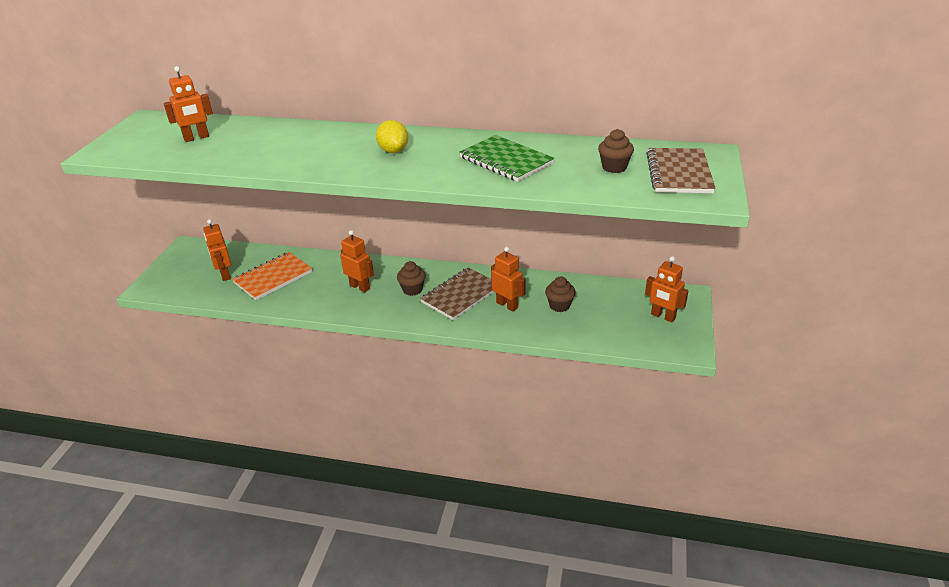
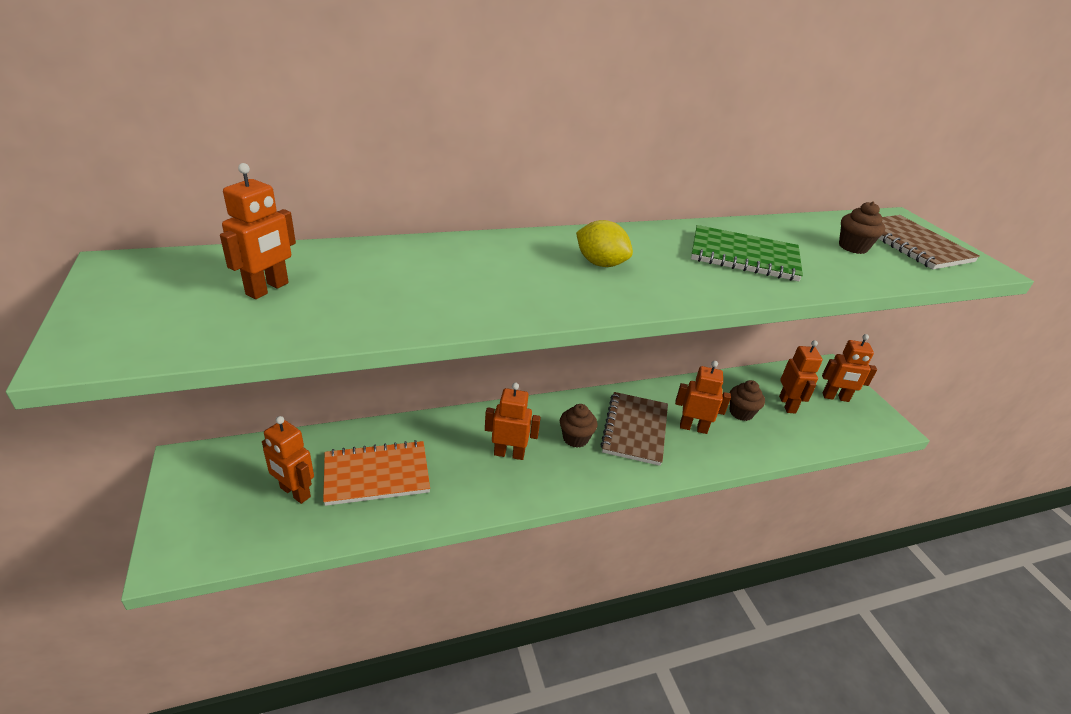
camera: 35 degrees left, 0 degrees up
orange notebook [232,252,313,300] -> orange notebook turned 60 degrees clockwise [323,440,430,506]
none -> orange robot [779,340,823,413]

